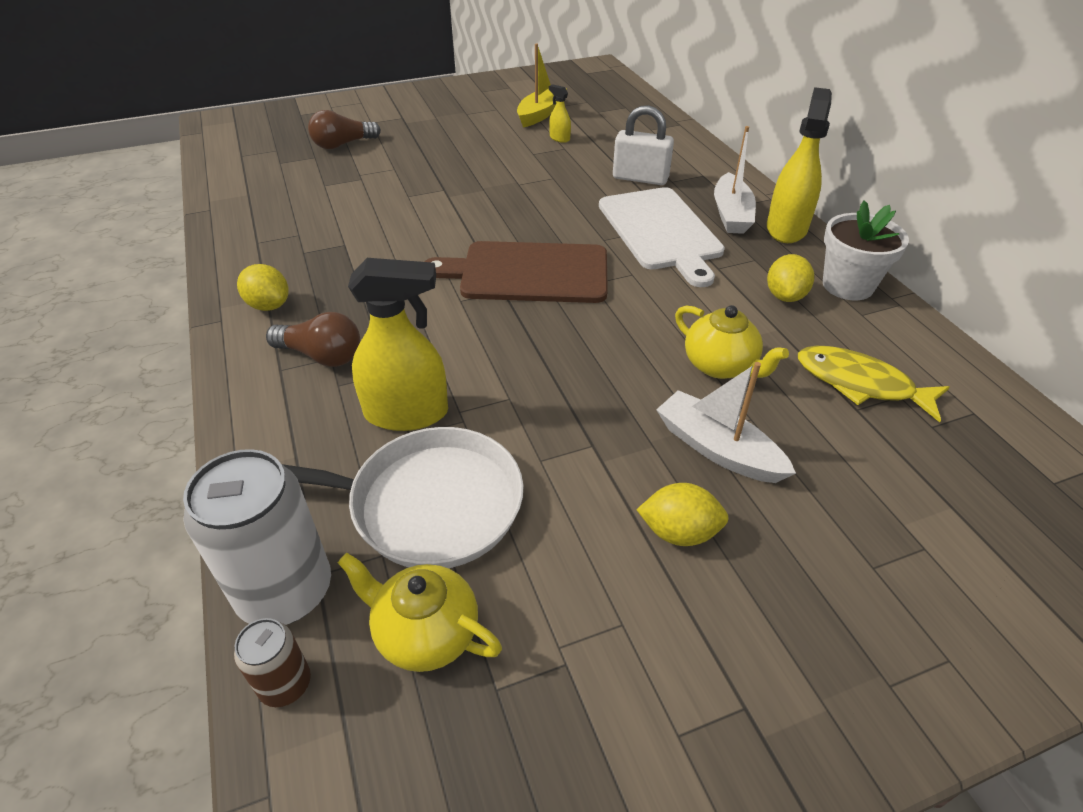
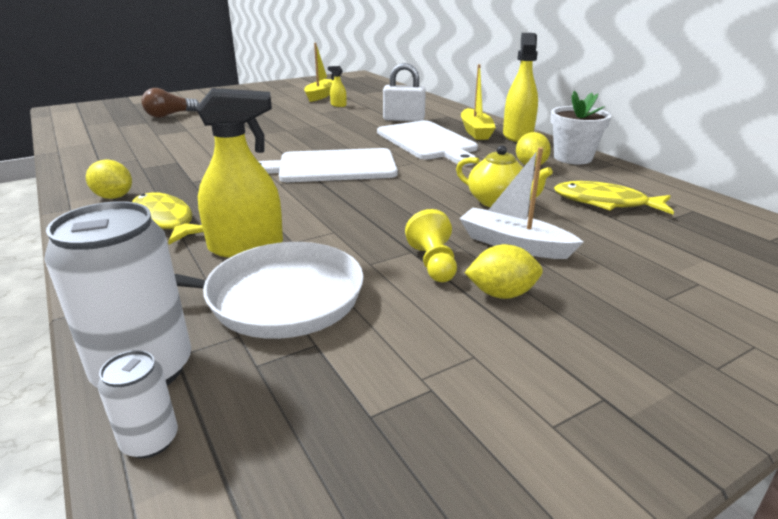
camera: 10 degrees left, 15 degrees down
brown can [234,618,311,707] -> white can [98,350,178,458]
brown light bulb [266,312,360,367] -> yellow fish [132,192,204,245]
yellow teapot [338,553,502,672] -> none
brown cutting board [424,241,608,303] -> white cutting board [258,148,398,182]
white boat [714,126,756,234] -> yellow boat [461,64,496,140]
none -> yellow pawn [405,209,457,282]

